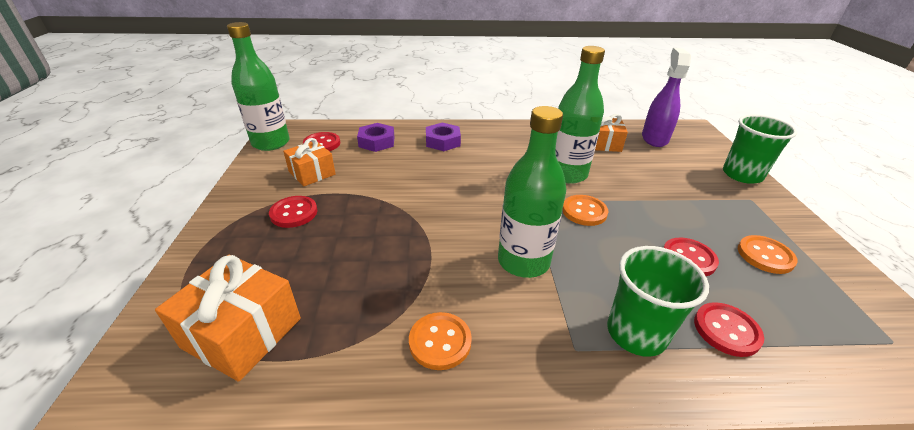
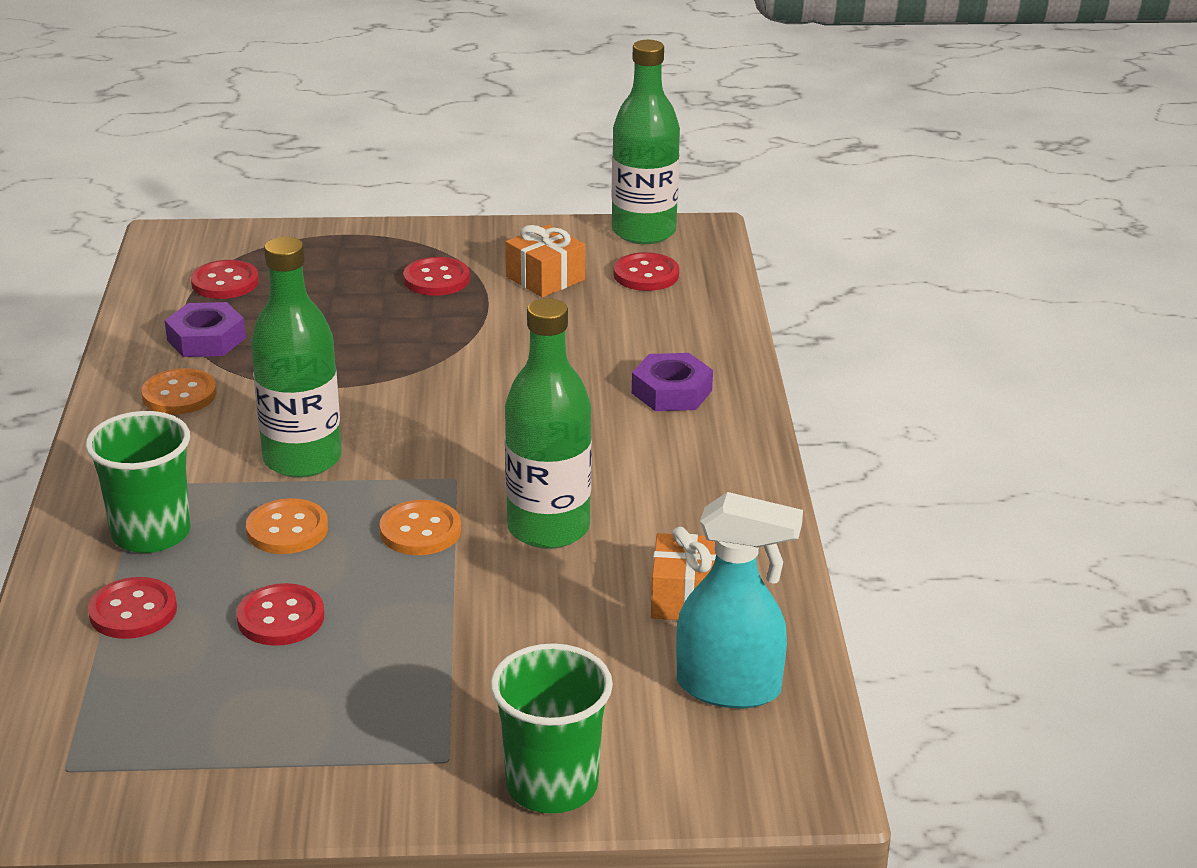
camera: 90 degrees right, 5 degrees down
orange gift [155,255,301,382] -> red button [191,260,259,299]
purple nut [357,123,395,152] -> purple nut moved to [165,302,246,357]
purple spray bottle [642,48,691,147] -> turquoise spray bottle [676,492,803,708]
orange button [738,235,798,274] -> orange button moved to [246,498,328,554]

